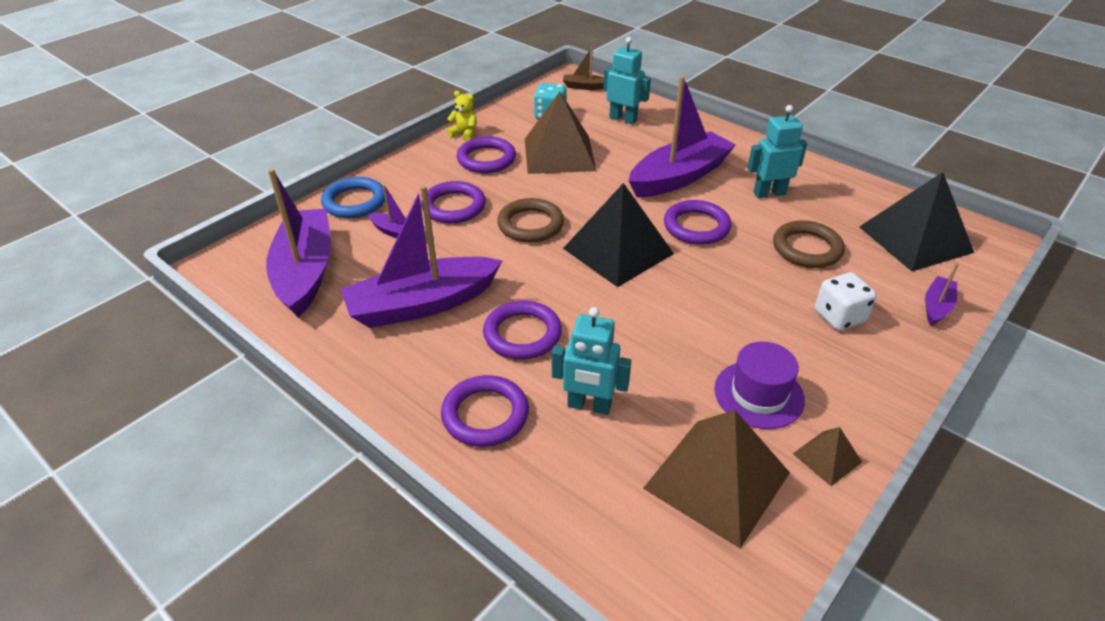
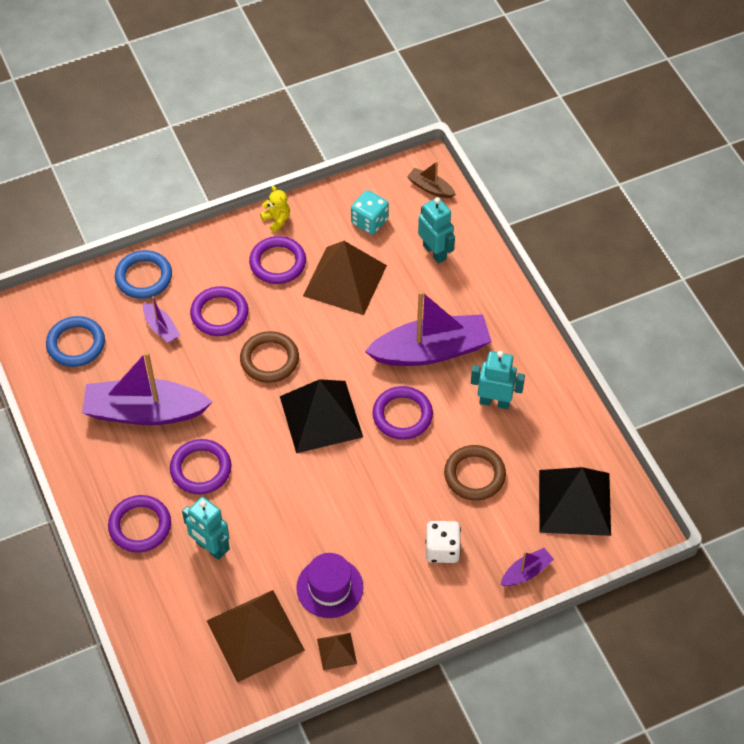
camera: 25 degrees right, 15 degrees up
purple boat [266,168,331,317] -> blue ring [46,316,105,367]

